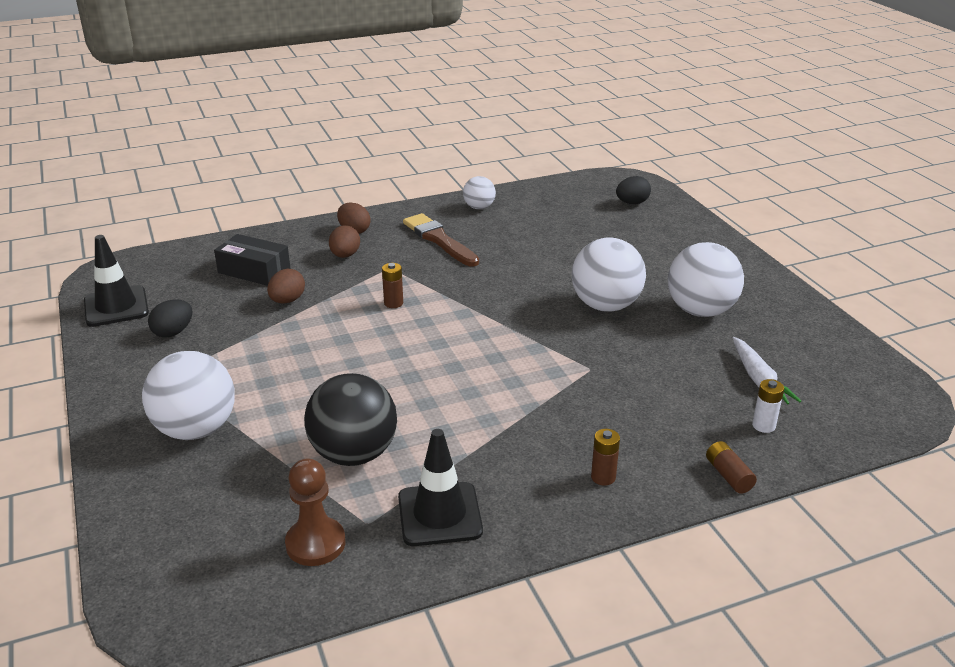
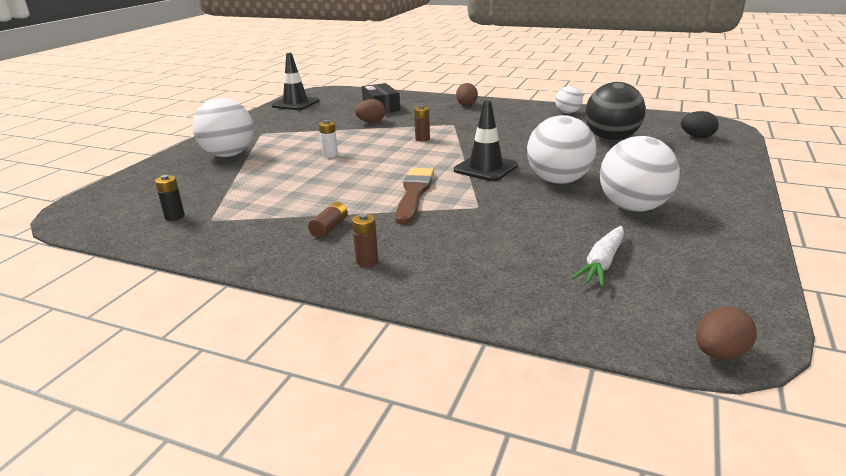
camera: 45 degrees right, 5 degrees down
black egg [148,300,193,337] -> none
brown pawn [285,458,345,566] -> black battery [155,175,185,221]
black ball [304,373,397,466] -> black ball moved to [585,82,646,141]
brown egg [329,225,360,258] -> brown egg moved to [696,307,757,360]
black traffic cone [398,429,483,546] -> black traffic cone moved to [454,100,518,181]
brown brush [403,213,479,267] -> brown brush moved to [395,168,434,224]
brown battery [706,441,757,494] -> brown battery moved to [308,202,348,238]
white battery [752,379,784,433] -> white battery moved to [319,120,338,158]

